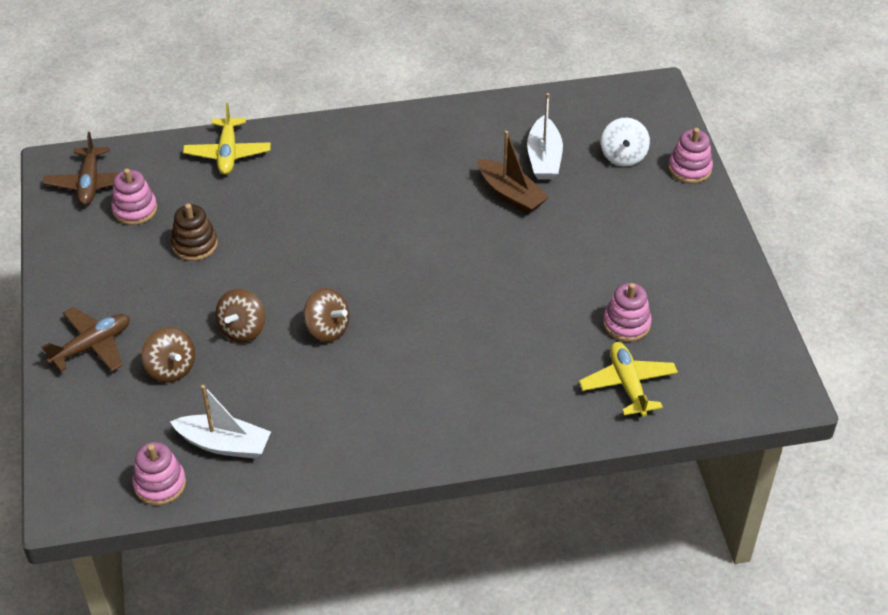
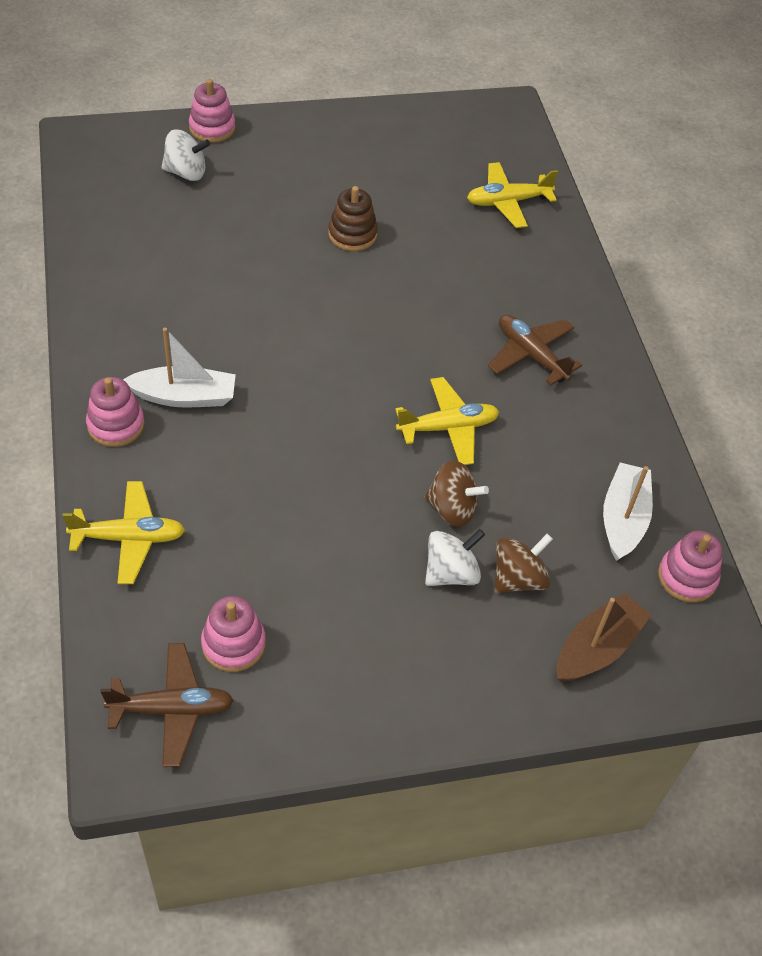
camera: 95 degrees left, 5 degrees up
brown plane [42,307,130,371] -> brown plane moved to [488,315,582,385]
brown stacking toy [171,204,218,261] -> brown stacking toy moved to [328,186,378,251]
brown spinning top [304,288,349,342] -> yellow plane [395,377,499,465]
brown boat [478,131,549,214] -> brown boat moved to [557,593,651,682]
white boat [527,93,563,180] -> white boat moved to [123,328,236,408]
pink stacking toy [603,283,652,342] -> pink stacking toy moved to [86,377,145,447]
none -> white spinning top [425,529,485,586]

